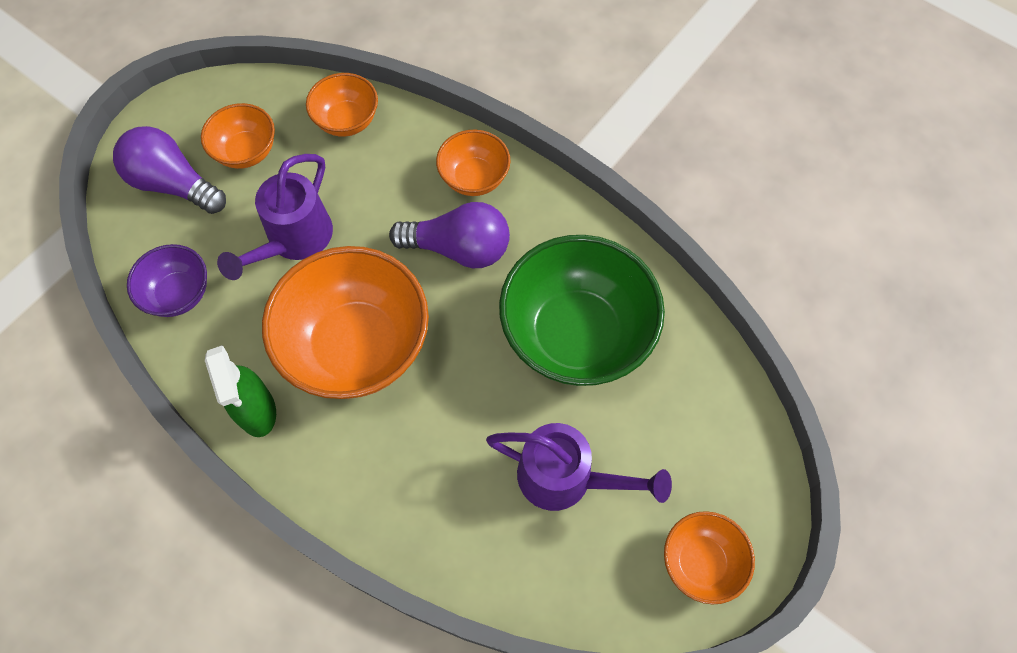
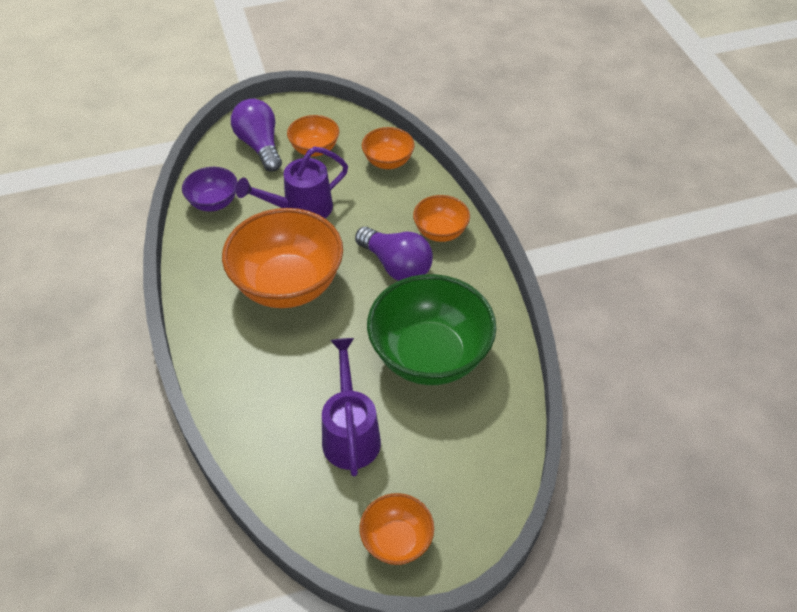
camera: 35 degrees right, 15 degrees down
green spray bottle [205,345,276,437] -> none
purple watering can [486,423,672,511] -> purple watering can turned 150 degrees counterclockwise [322,338,381,477]

